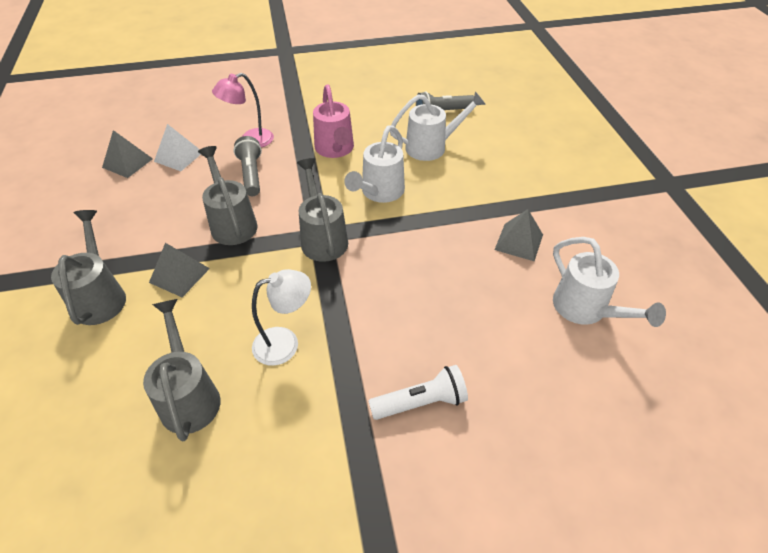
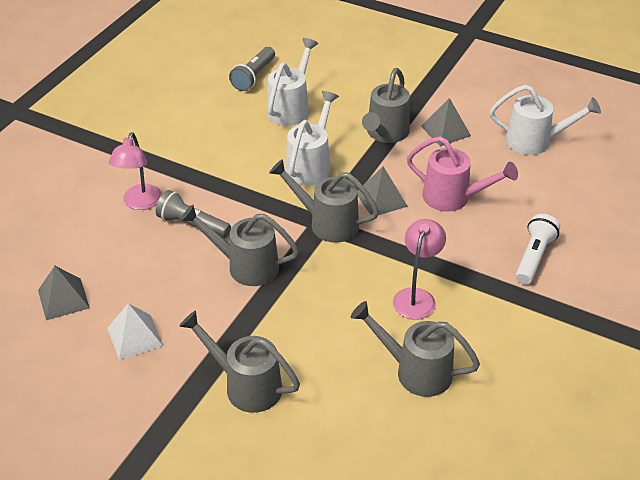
camera: 50 degrees left, 5 degrees down
grey pyramid [149,243,210,297] -> grey pyramid moved to [357,166,408,215]
white pyramid [154,124,201,171] -> white pyramid moved to [107,303,163,360]
white lamp [252,269,311,366] -> pink lamp [393,219,446,320]
pink watering can [313,84,354,158] -> pink watering can moved to [407,136,518,212]
white watering can [344,125,405,203] -> white watering can turned 135 degrees counterclockwise [286,91,339,186]
none -> grey watering can [362,68,410,143]

